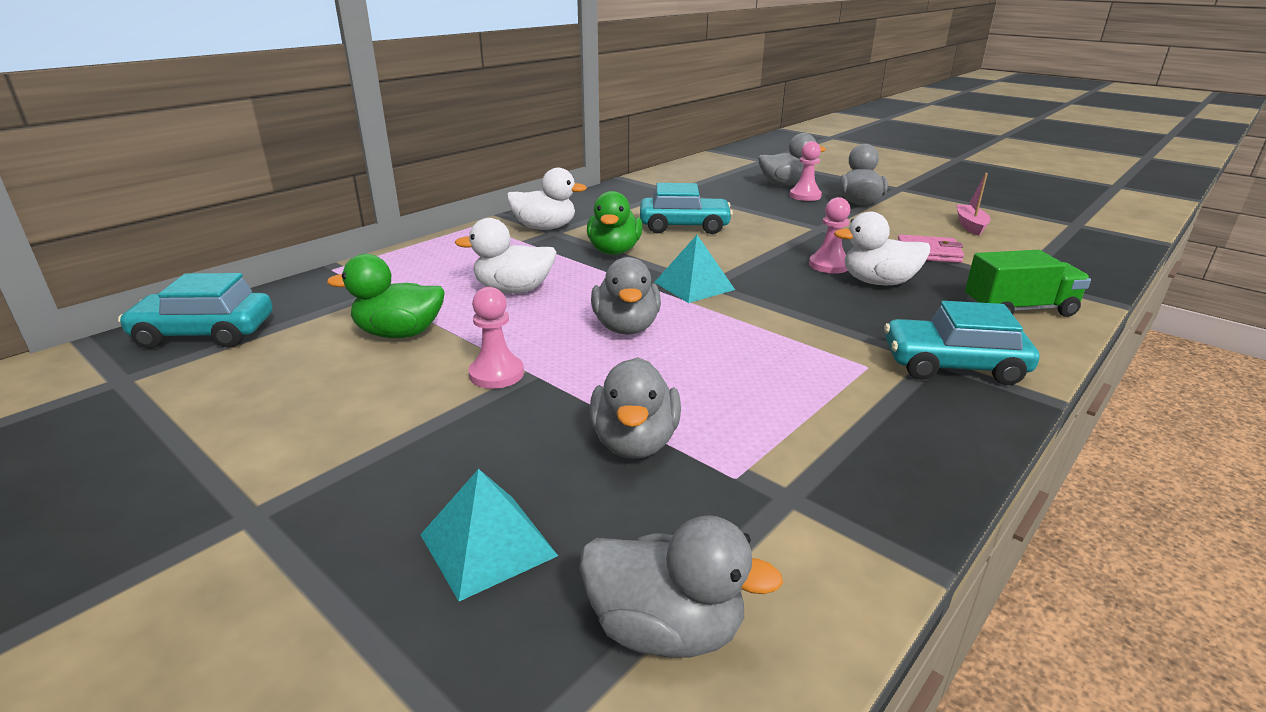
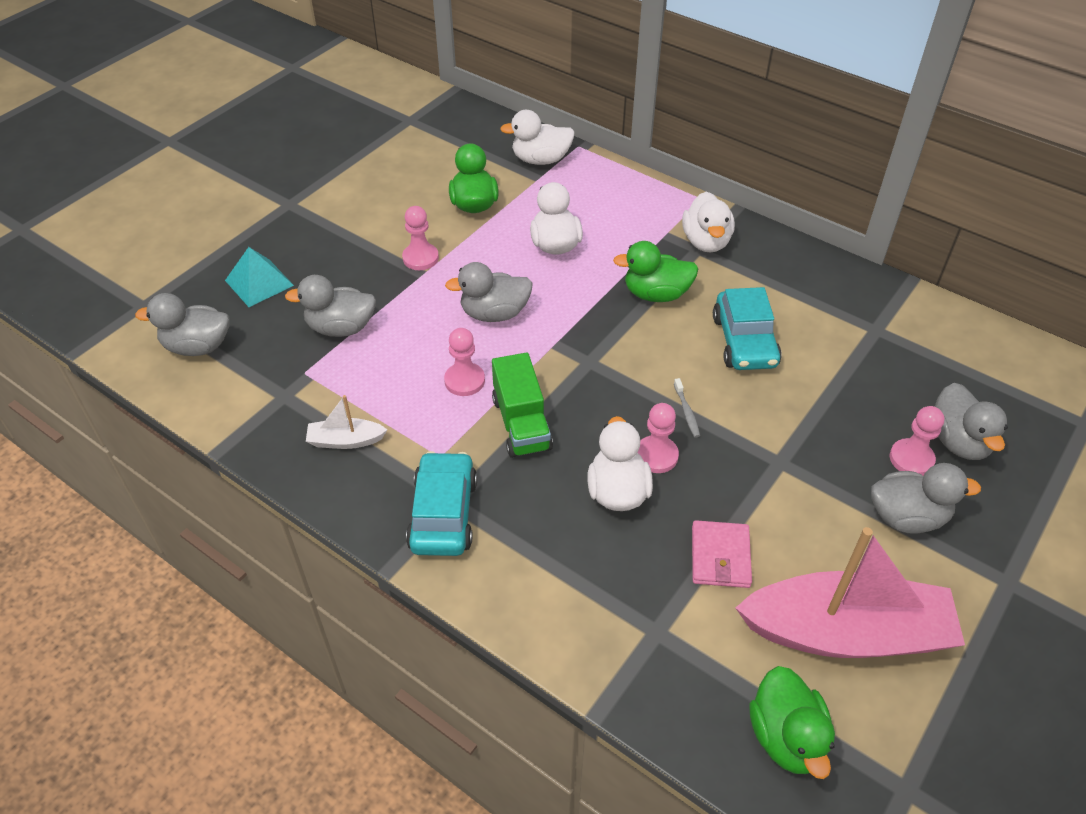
camera: 85 degrees right, 20 degrees up
turquoise car [118,273,273,349] -> none
grey duck [579,515,783,658] -> grey duck turned 75 degrees clockwise [135,293,230,356]
turquoise pyramid [654,235,735,303] -> none
pink boat [956,173,990,236] -> pink boat [735,527,965,658], size x2.32
green truck [965,250,1091,317] -> green truck moved to [492,353,553,458]
none -> white boat [306,395,387,449]
none -> pink pawn [444,328,485,396]
none -> white duck [500,110,575,165]
none -> grey toothbrush [674,378,700,438]
none -> green duck [749,666,835,779]

